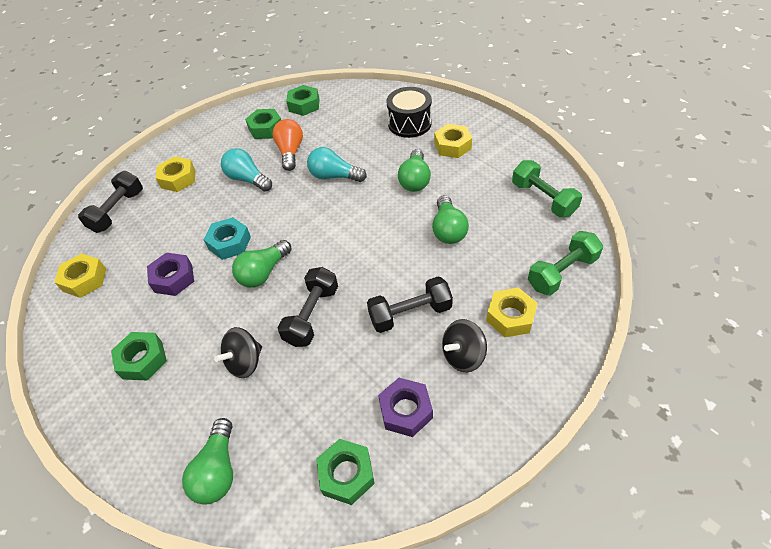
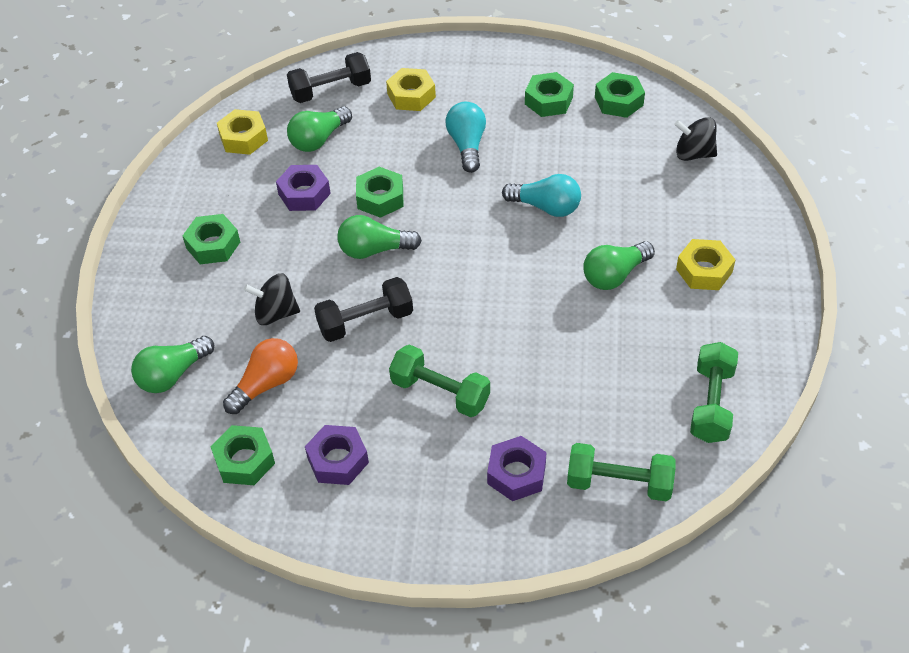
camera: 45 degrees right, 0 degrees up
turquoise nut [204,217,251,260] -> green nut [356,167,403,218]
orange light bulb [273,119,303,171] -> orange light bulb moved to [223,338,298,414]
turquoise light bulb [307,147,367,182] -> turquoise light bulb turned 135 degrees clockwise [502,174,581,217]
black dumbbell [367,276,453,333] -> green dumbbell [389,345,490,417]
black drum [387,87,432,138] -> none
green light bulb [432,195,469,244] -> green light bulb moved to [287,106,352,152]
black spinning top [442,319,487,372] -> black spinning top moved to [674,117,717,161]
yellow nut [486,288,538,337] -> purple nut [487,436,547,501]

